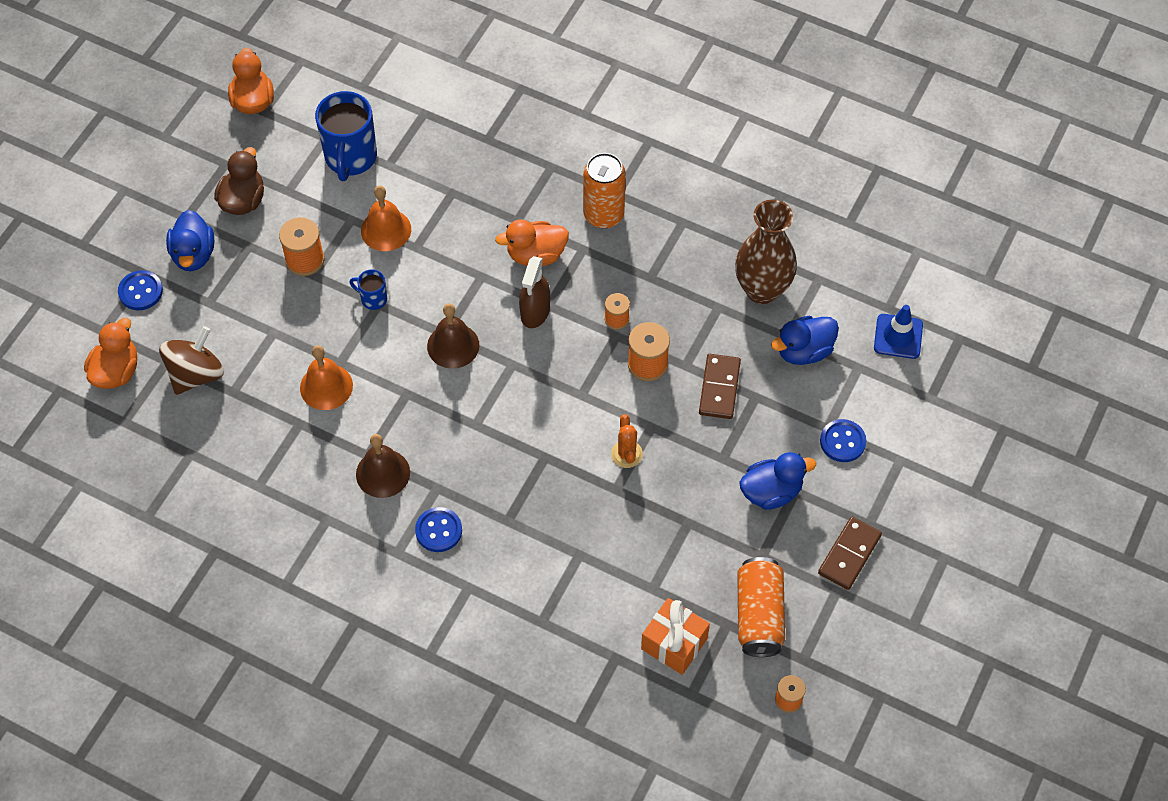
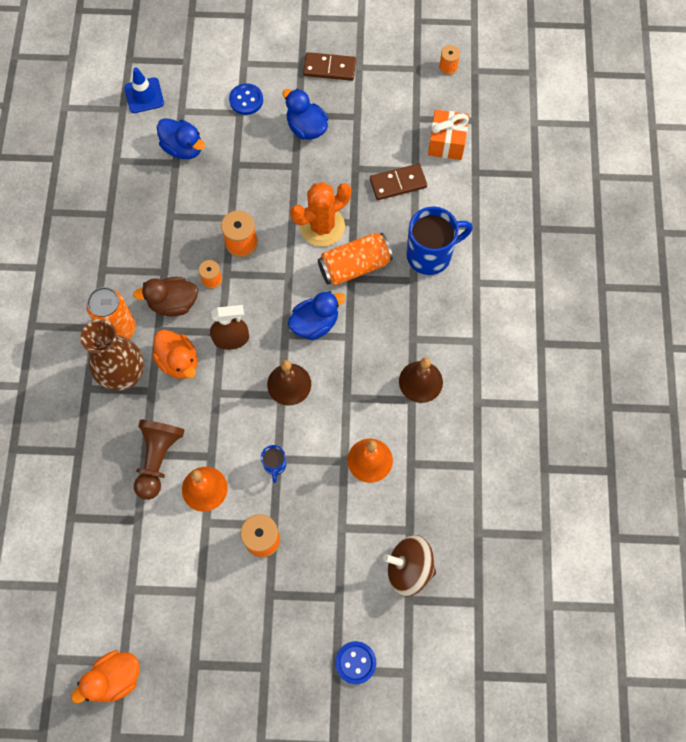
camera: 115 degrees left, 10 degrees up
orange duck [84,318,137,389] -> none
blue duck [166,210,214,271] -> blue duck moved to [288,291,346,340]
brown duck [214,147,264,215] -> brown duck moved to [133,277,198,317]
blue mug [315,91,377,181] -> blue mug moved to [407,207,473,275]
blue button [415,507,462,552] -> none
orange cactus [611,414,643,468] -> orange cactus [290,182,351,247], size x1.84
brown domino [699,354,741,419] -> brown domino moved to [370,164,427,200]
brown vase [735,200,797,304] -> brown vase moved to [80,320,144,391]
orange can [737,557,785,657] -> orange can moved to [318,233,393,286]
none -> brown pawn [134,419,184,500]

